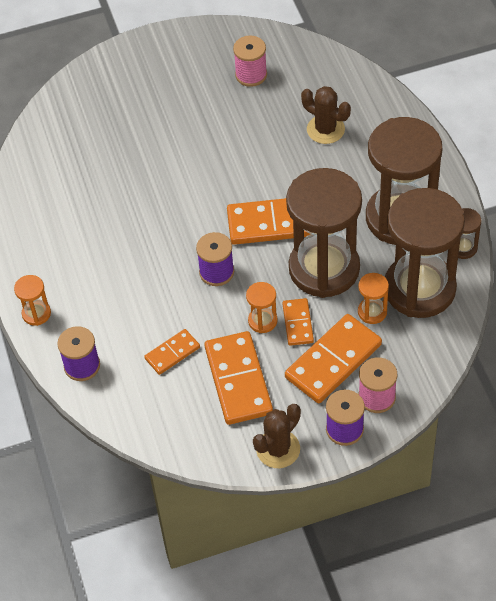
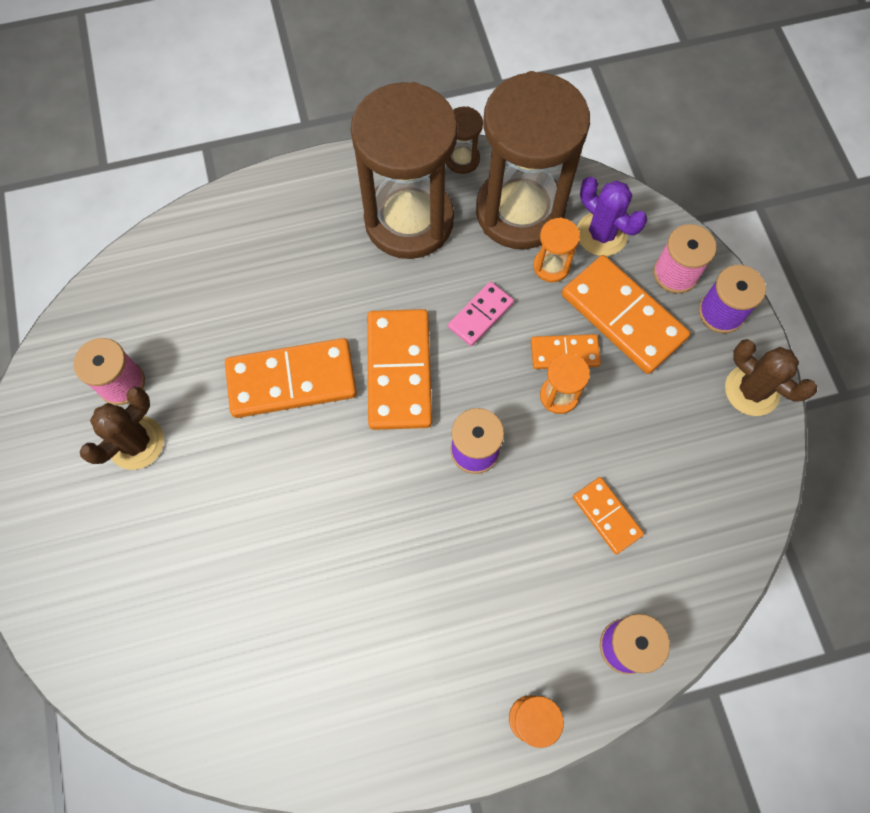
camera: 90 degrees left, 15 degrees up
orange domino [204,331,273,425] -> orange domino moved to [225,338,357,418]
brown hourglass [286,168,362,298] -> pink domino [448,282,514,346]
brown cactus [301,86,351,144] -> brown cactus moved to [80,387,164,470]
none -> purple cactus [577,177,647,256]

